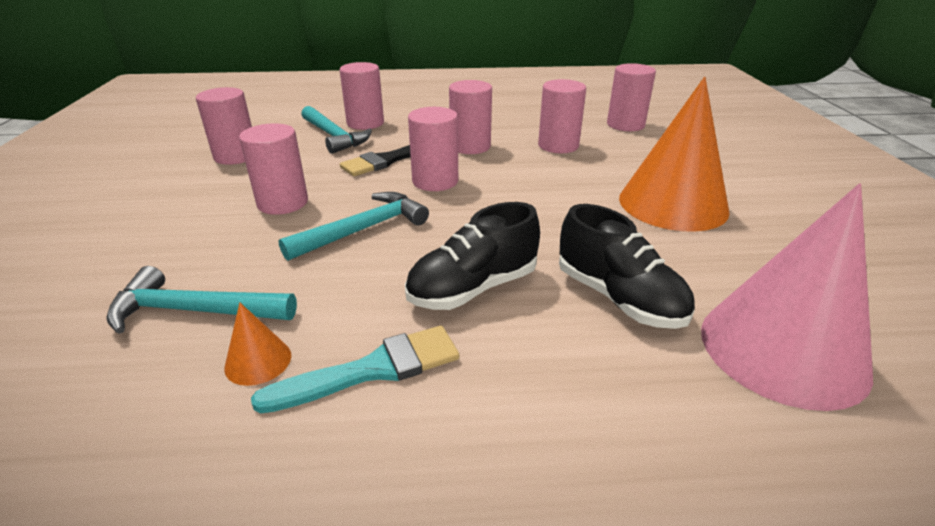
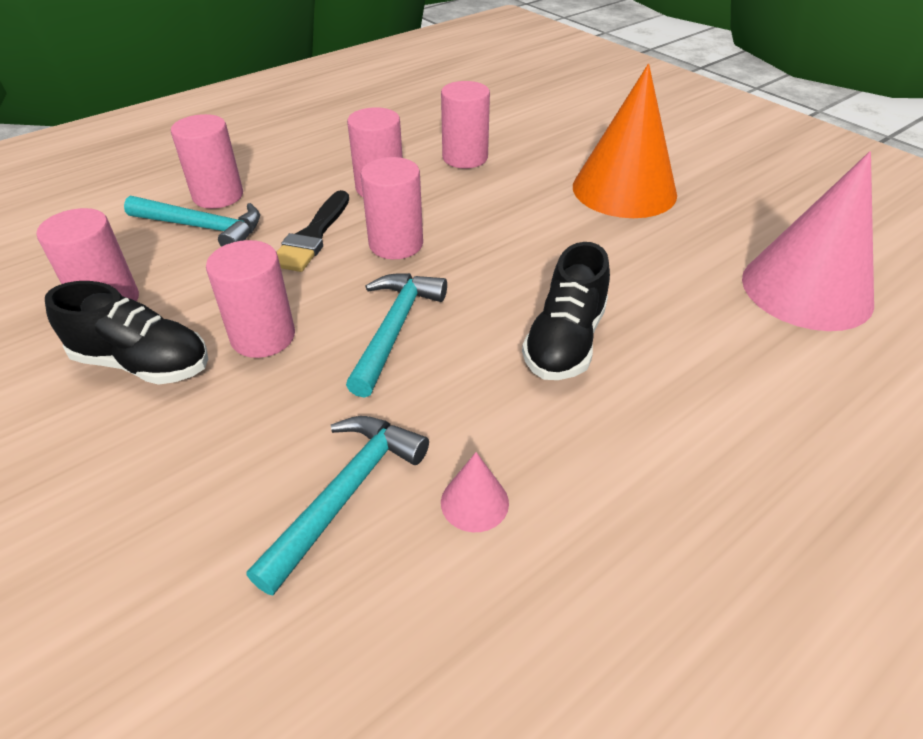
camera: 35 degrees left, 10 degrees up
turquoise hammer [106,266,297,334] -> turquoise hammer turned 150 degrees clockwise [247,416,429,595]
orange cone [224,302,291,386] -> pink cone [441,452,509,532]
turquoise brush [251,326,459,413] -> none
black shoe [559,204,695,329] -> black shoe moved to [45,281,208,385]
pink cylinder [607,63,656,131] -> none

